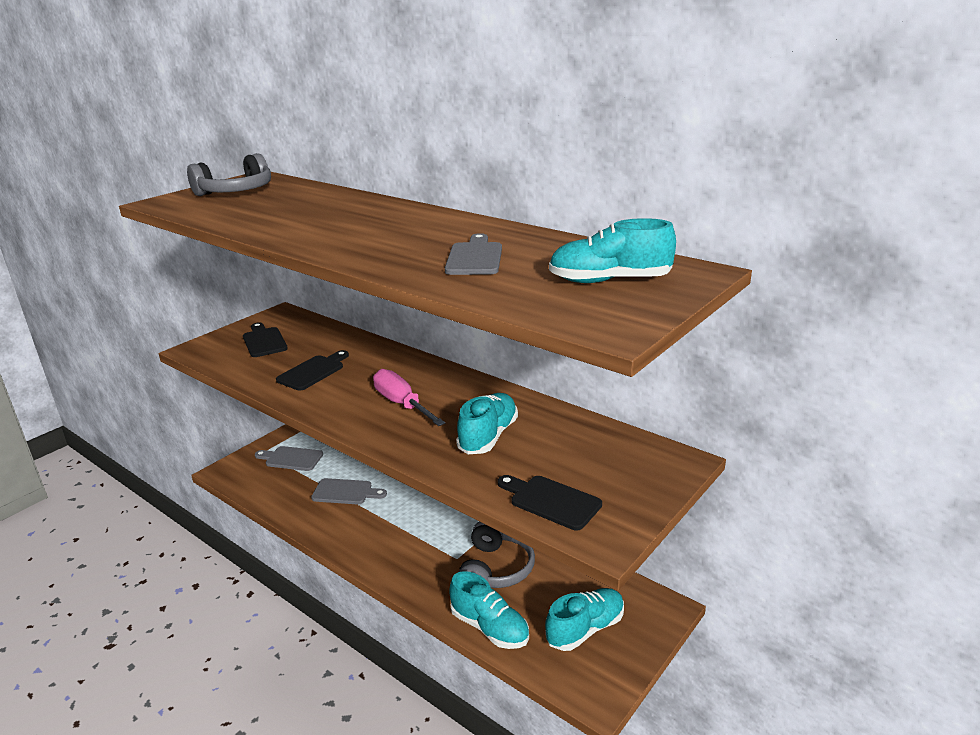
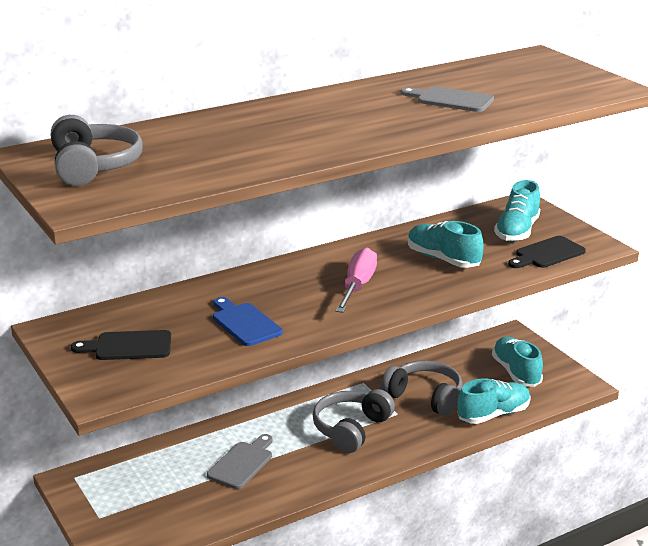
camera: 70 degrees left, 0 degrees up
grey cutting board [255,446,323,471] -> none
black cutting board [276,350,349,391] -> blue cutting board [213,297,283,346]
pink screwdriver [373,369,445,426] -> pink screwdriver turned 120 degrees clockwise [335,248,377,313]
turquoise shoe [549,218,676,283] -> turquoise shoe moved to [494,180,540,242]
none -> grey headphones [313,389,395,453]

